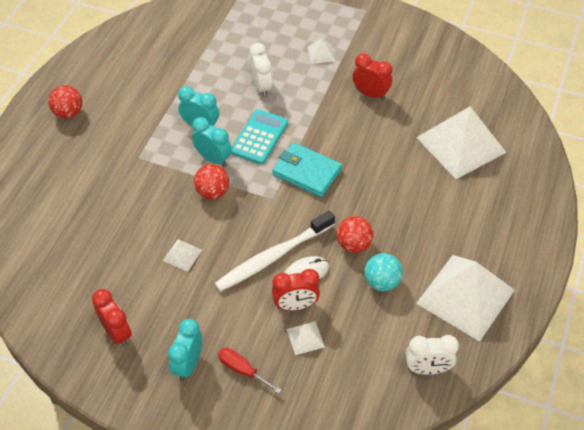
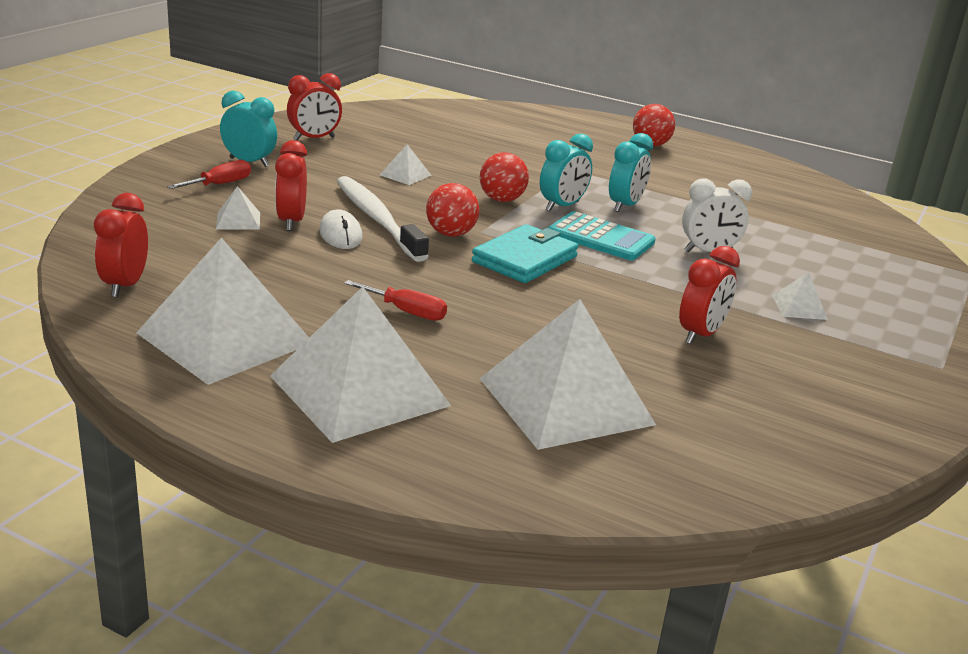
camera: 95 degrees right, 25 degrees down
red ball [336,216,373,253] -> red ball moved to [426,183,479,237]
turquoise ball [365,253,403,291] -> none
white clock [406,335,459,375] -> red clock [94,193,148,297]
none -> white pyramid [270,286,451,443]
none -> red screwdriver [344,280,447,321]

